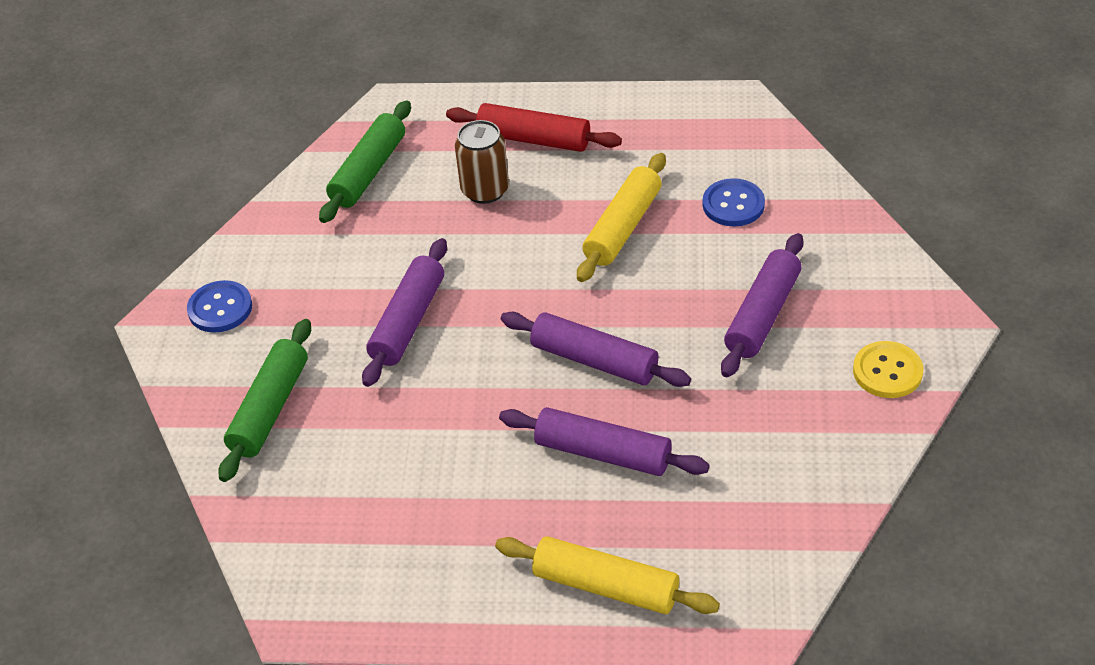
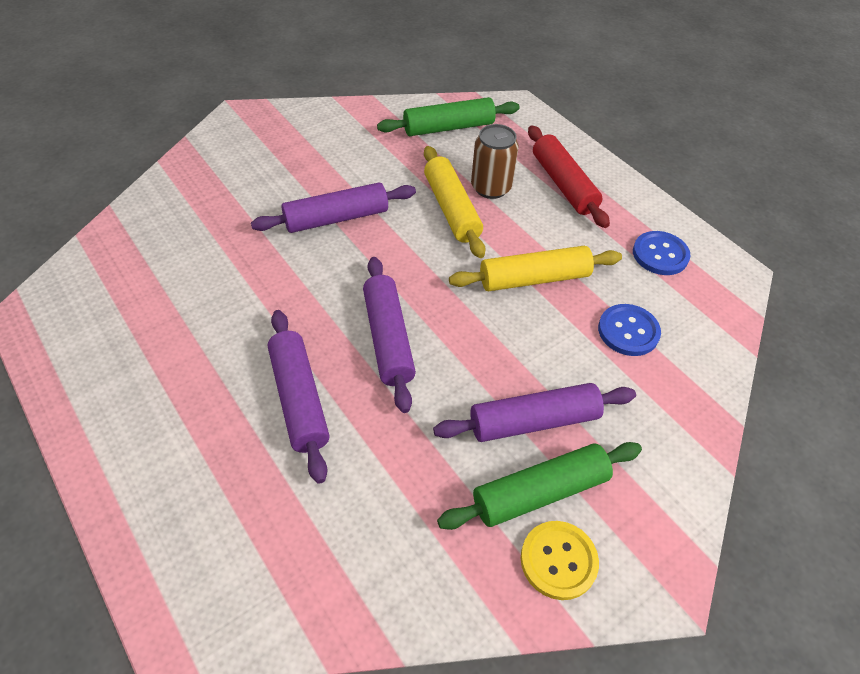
camera: 45 degrees right, 5 degrees up
blue button [187,280,252,333] -> blue button moved to [633,231,690,275]
green rolling pin [218,319,311,482] -> green rolling pin moved to [437,442,642,530]
yellow rolling pin [495,536,720,614] -> yellow rolling pin moved to [424,146,486,258]

